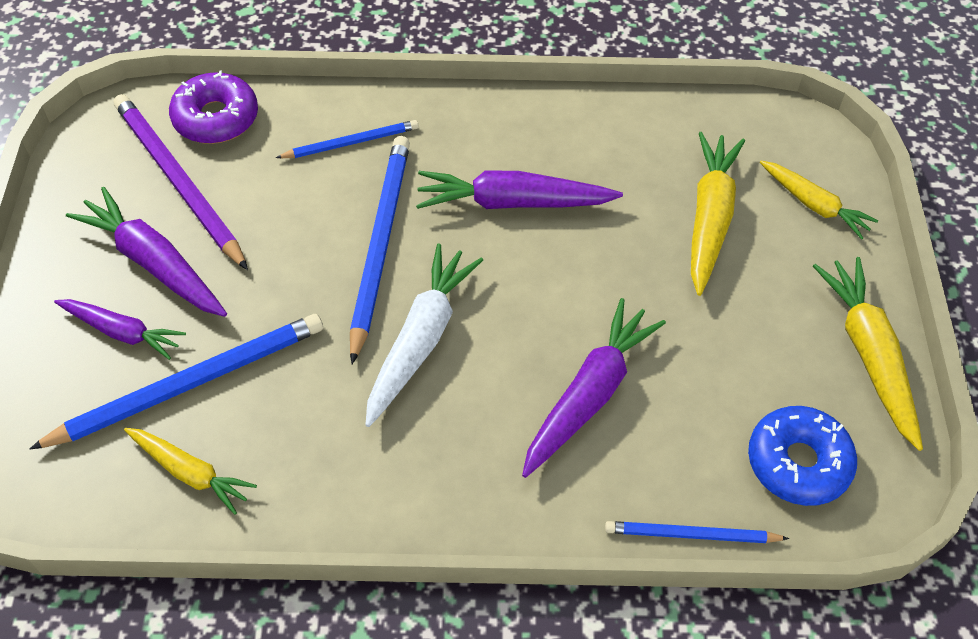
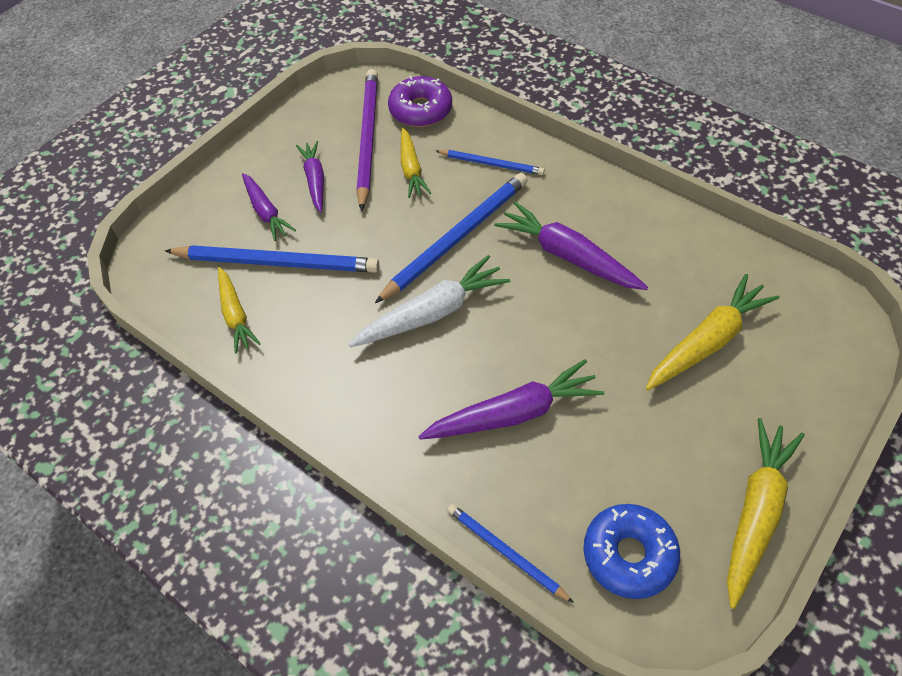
camera: 40 degrees right, 0 degrees up
purple carrot [66,187,227,317] -> purple carrot [296,141,324,213], size x0.64
yellow carrot [760,161,878,239] -> yellow carrot moved to [401,127,431,198]

